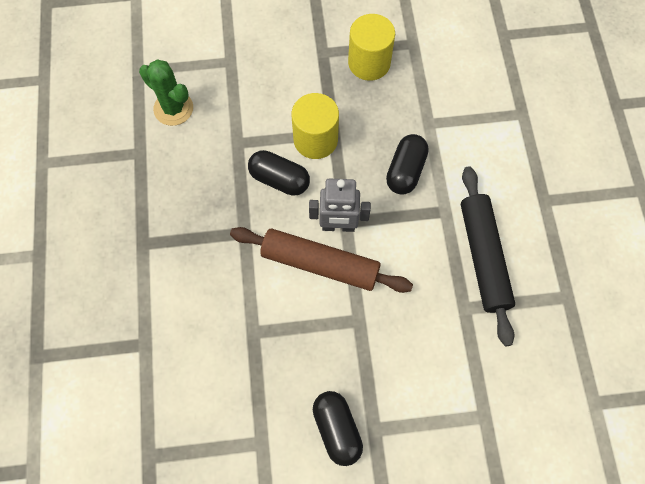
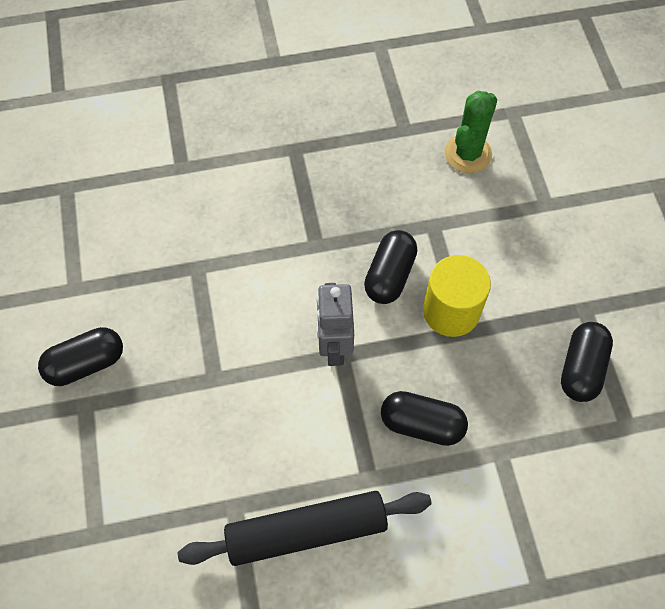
camera: 85 degrees right, 5 degrees down
brown rolling pin [230,227,413,293] -> none
yellow cylinder [348,14,395,81] -> black capsule [561,322,613,402]

